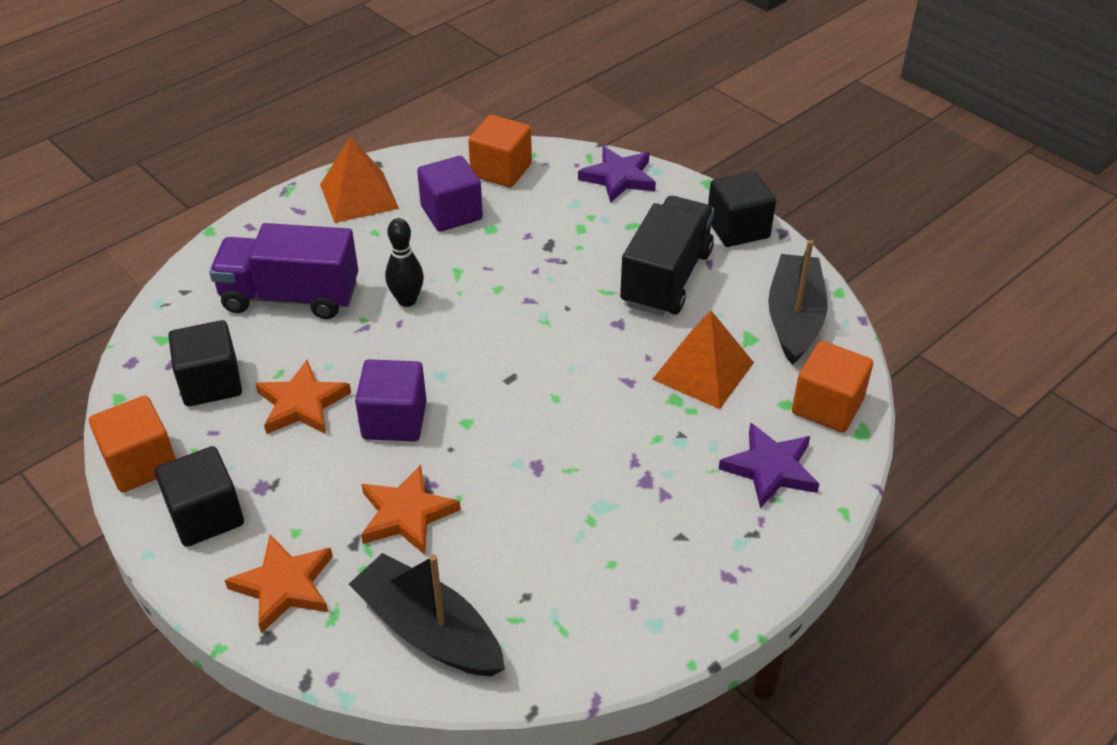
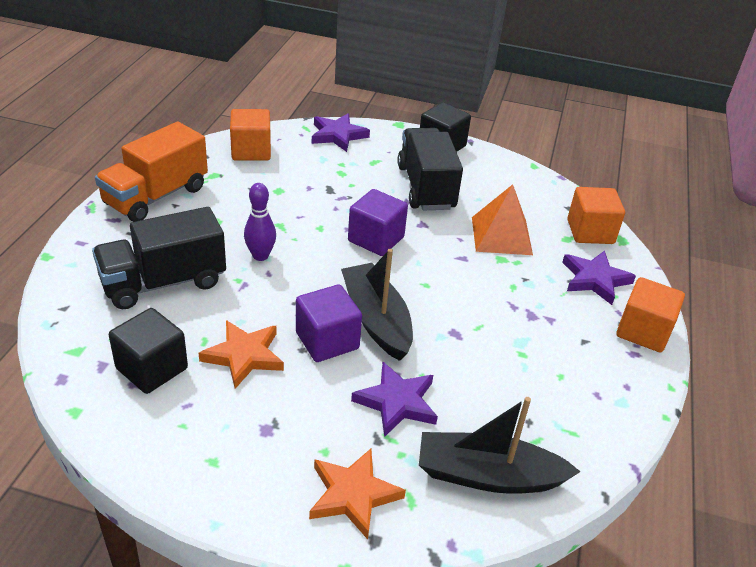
camera: 35 degrees left, 5 degrees down
orange cube [89,395,176,492] -> orange cube moved to [616,277,685,352]
black cube [155,446,244,547] -> none
purple truck [209,223,358,319] -> black truck [92,207,226,309]
orange pyramid [320,137,399,223] -> orange truck [95,122,208,222]
orange star [361,465,461,555] -> purple star [351,362,438,437]
black bowling pin [385,218,424,307] -> purple bowling pin [244,183,276,261]
purple cube [417,156,483,232] -> purple cube moved to [348,189,408,256]
black boat [768,240,828,365] -> black boat moved to [341,249,413,361]

